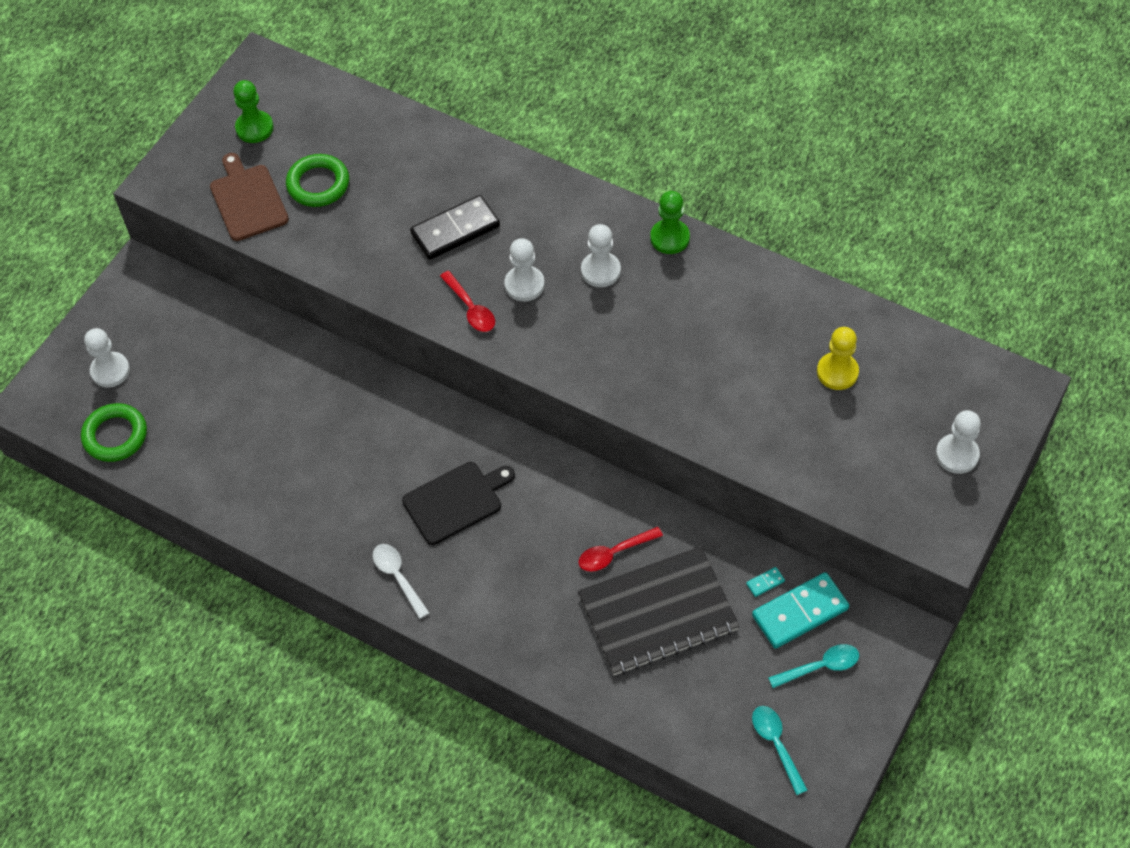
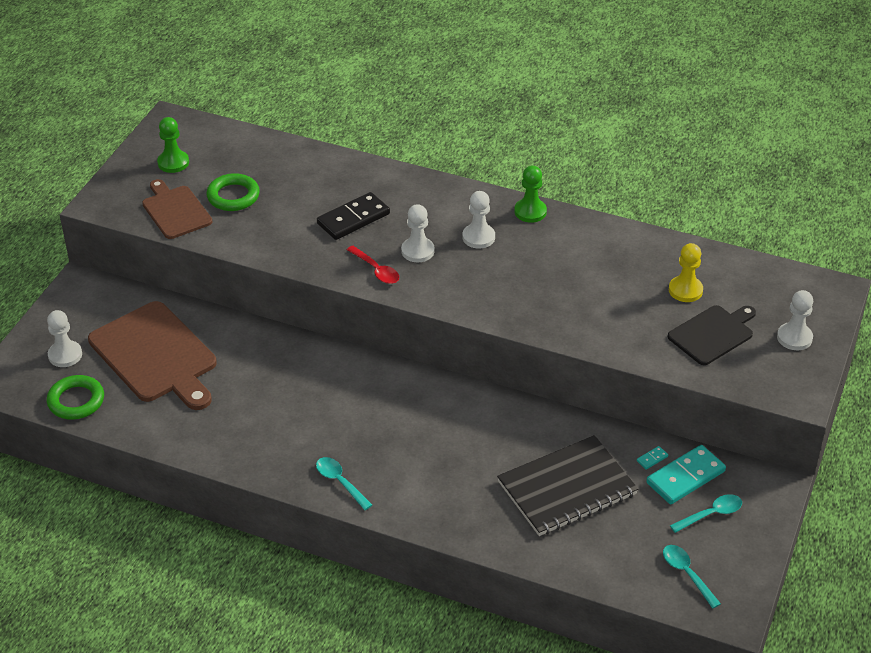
camera: 10 degrees left, 15 degrees down
white spoon [373,544,429,619] -> turquoise spoon [316,457,372,510]
black cutting board [402,462,515,545] -> black cutting board moved to [668,305,756,365]
red spoon [578,527,663,572] -> none
none -> brown cutting board [88,301,217,410]

